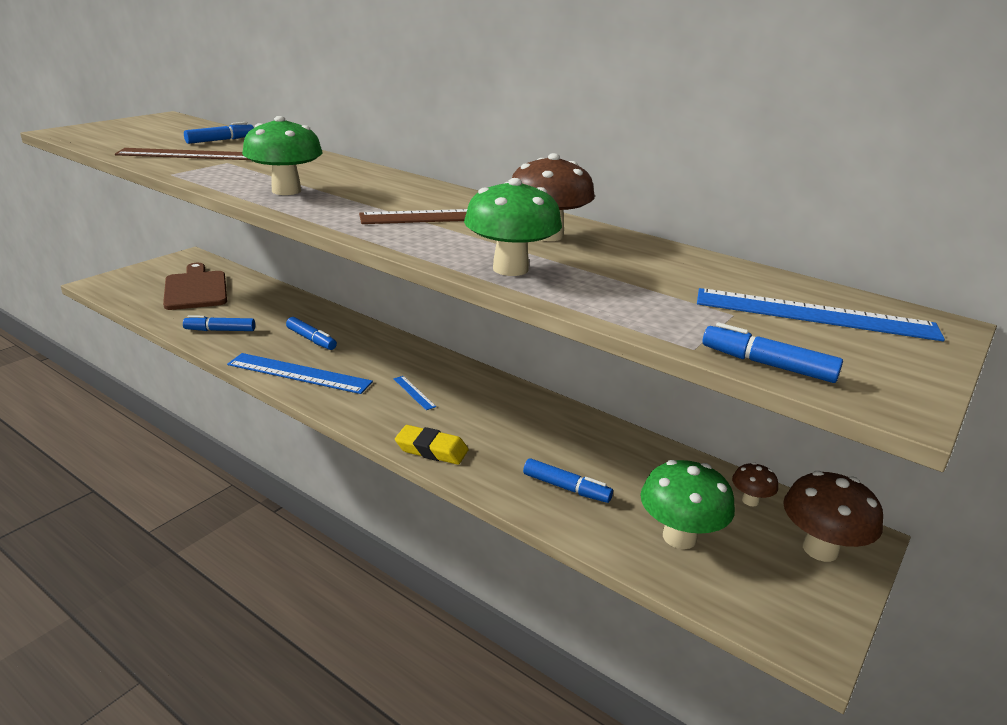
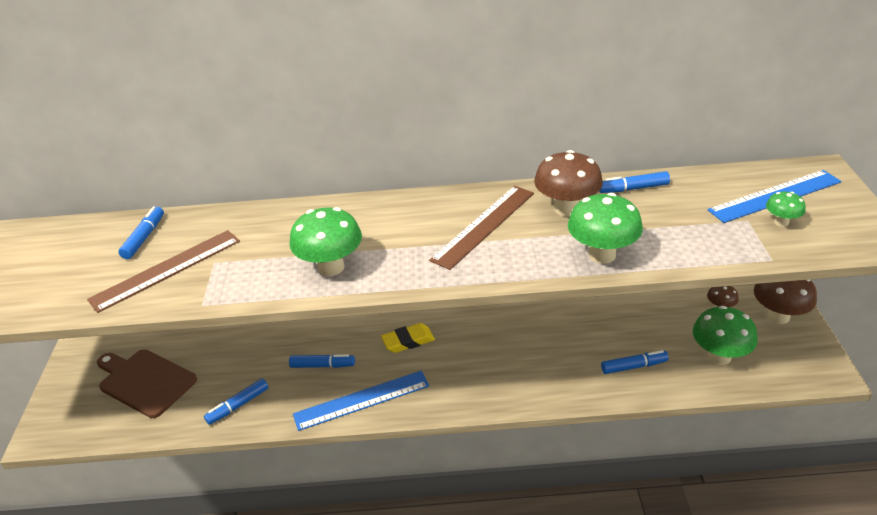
camera: 35 degrees left, 10 degrees up
blue ruler [393,376,436,410] -> none
yellow eraser [395,425,469,465] -> yellow eraser moved to [381,323,435,353]
blue marker [703,323,843,383] -> blue marker moved to [599,171,670,193]
none -> green mushroom [766,192,806,227]

